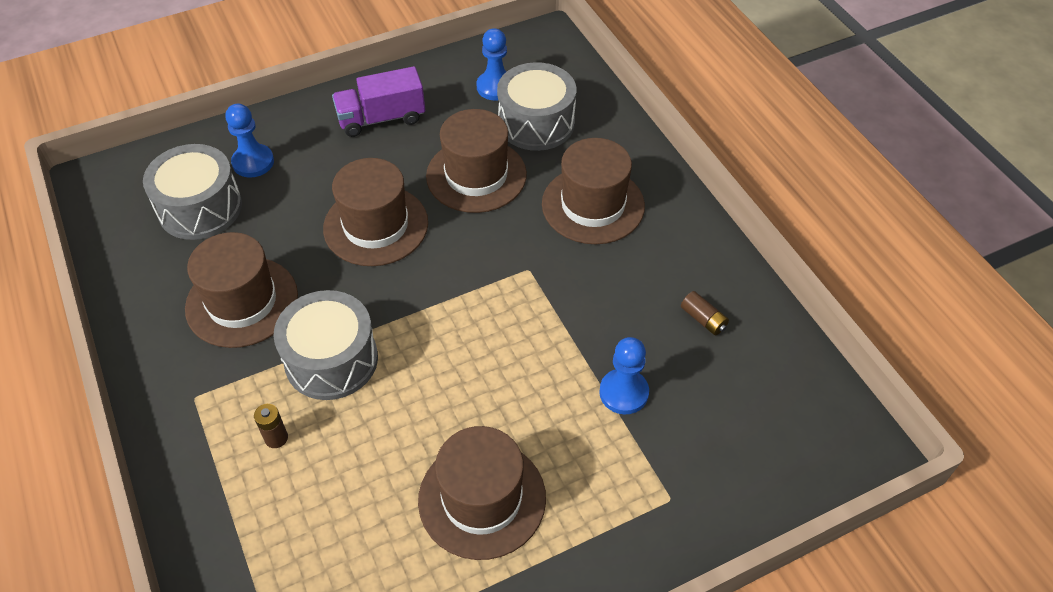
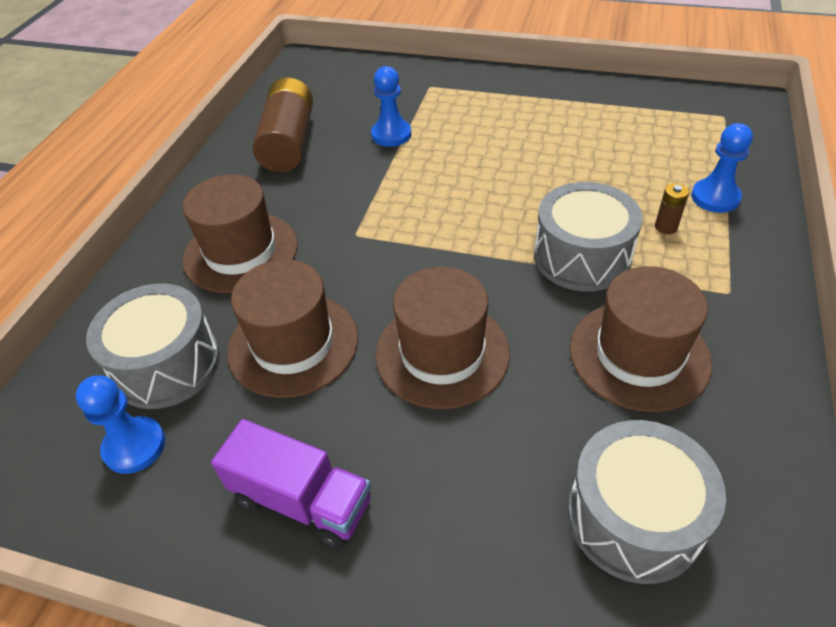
camera: 135 degrees left, 5 degrees down
blue pawn [225,104,274,178] -> blue pawn moved to [691,123,753,213]
brown hat [418,426,546,560] -> none
brown battery [681,291,729,335] -> brown battery [253,78,313,173], size x2.48

